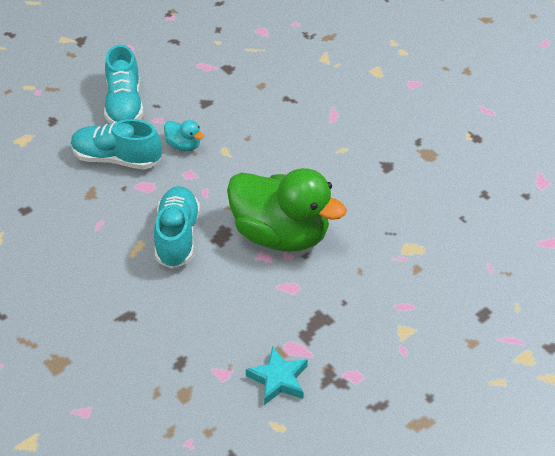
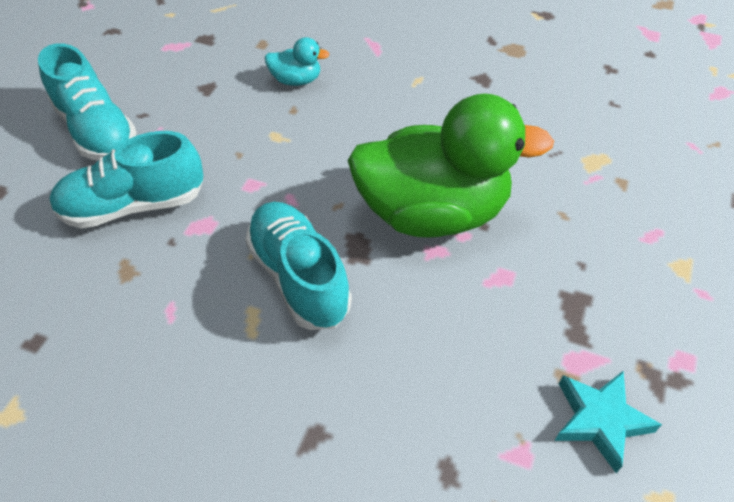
camera: 30 degrees left, 5 degrees up
turquoise duck [164,120,204,151] -> turquoise duck moved to [265,37,330,86]

